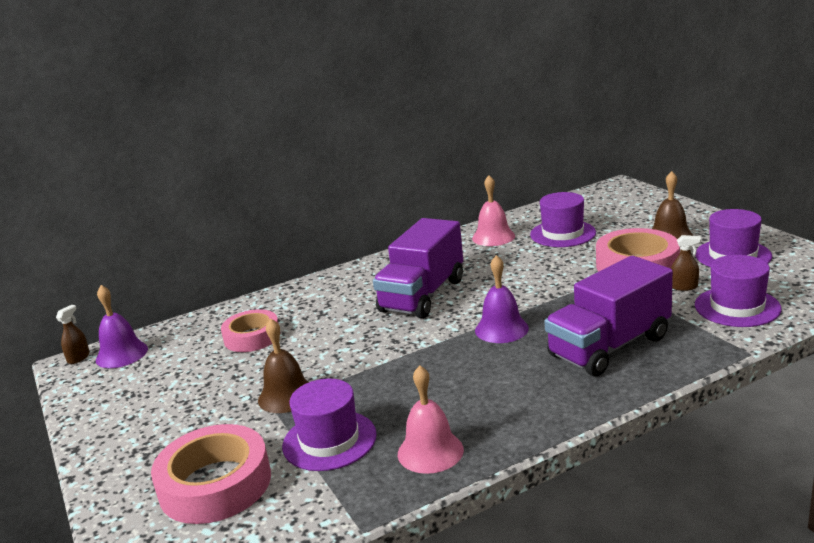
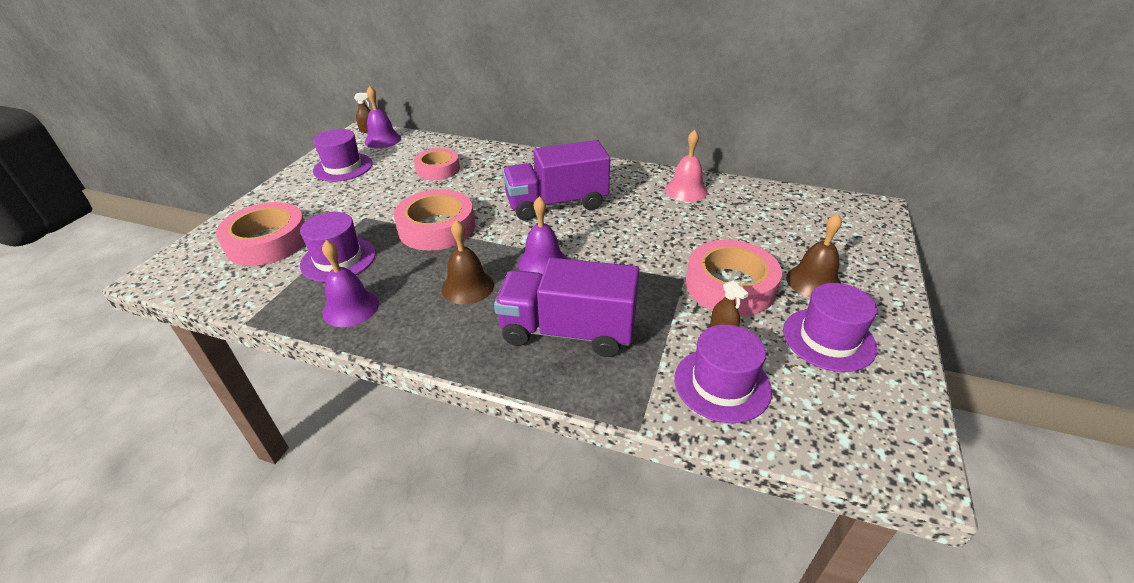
camera: 45 degrees right, 15 degrees up
brown bell [258,319,309,413] -> brown bell moved to [442,220,494,305]
pink bell [398,366,464,474] -> purple bell [322,240,379,327]
purple hat [530,192,596,247] -> purple hat moved to [313,129,373,182]
none -> pink tape [394,189,475,251]

